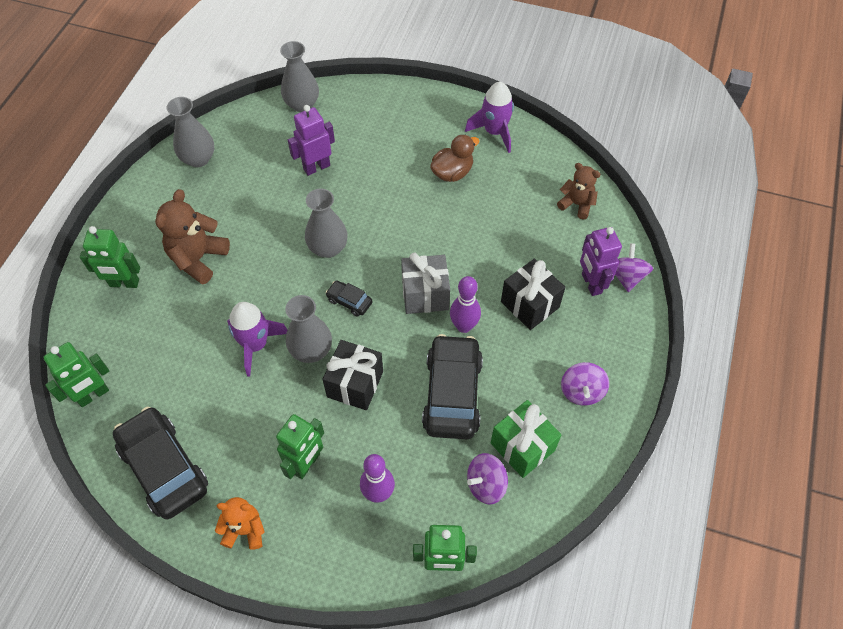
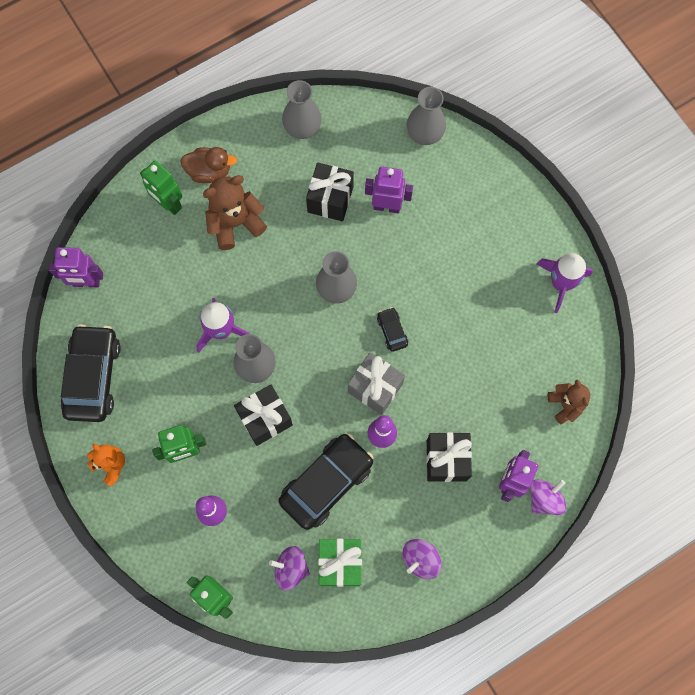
camera: 40 degrees right, 15 degrees up
green robot [43,342,109,407] -> purple robot [49,247,103,287]
black car [325,281,373,317] -> black car moved to [377,307,408,352]
brown duck [430,134,479,182] -> brown duck moved to [180,147,237,183]
none -> black gift [306,162,354,221]

